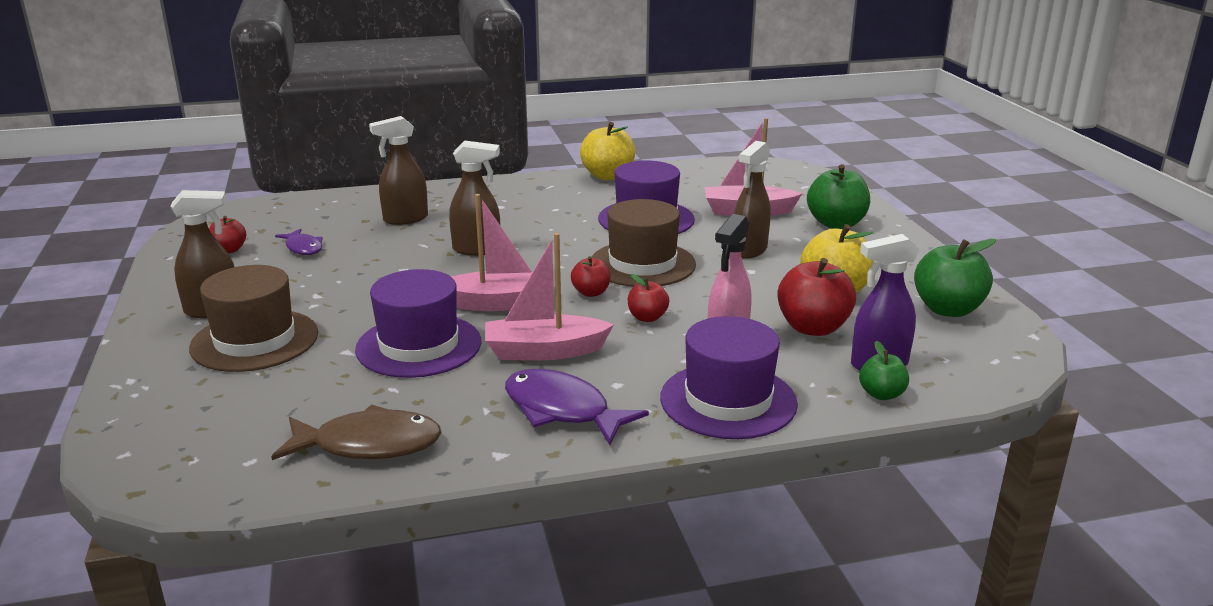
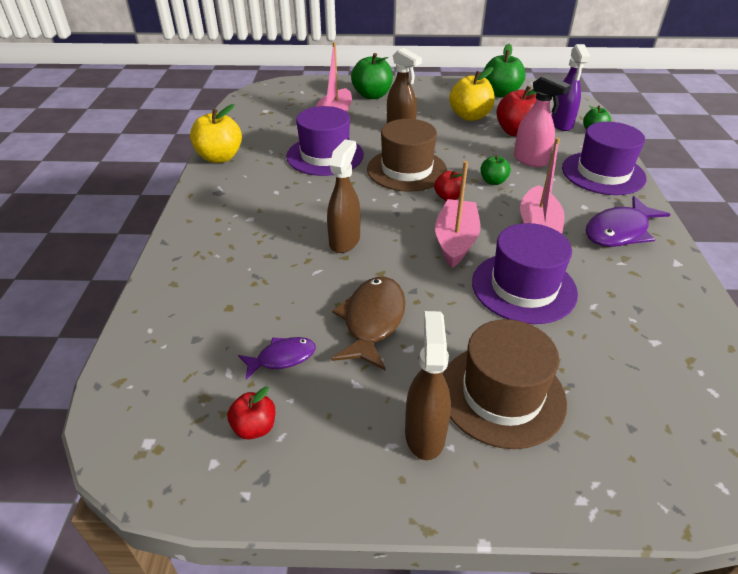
camera: 75 degrees left, 15 degrees up
brown fish [271,405,442,460] -> brown fish moved to [331,277,406,371]
brown spray bottle [369,116,428,225] -> none
red apple [628,274,669,322] -> green apple [480,155,511,185]

